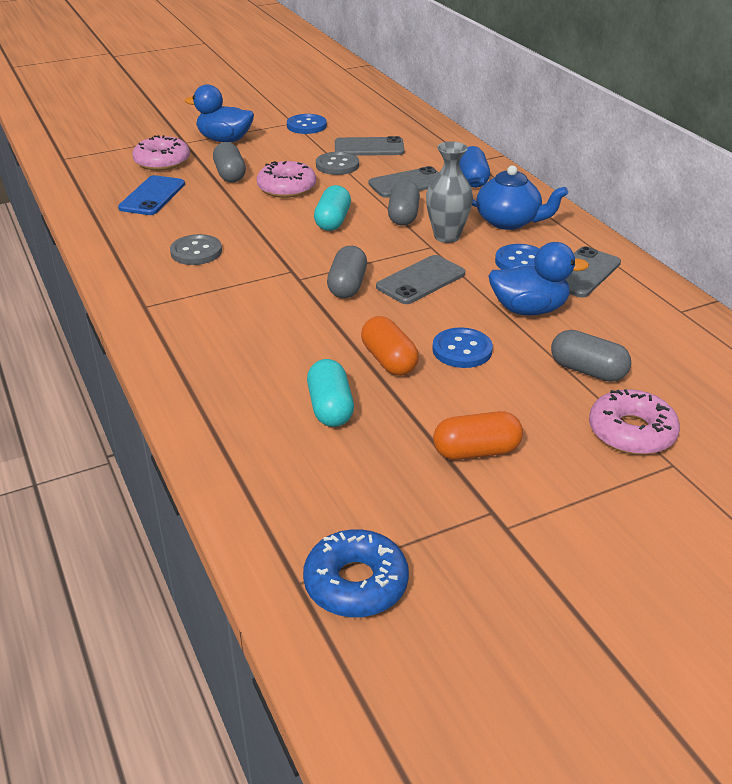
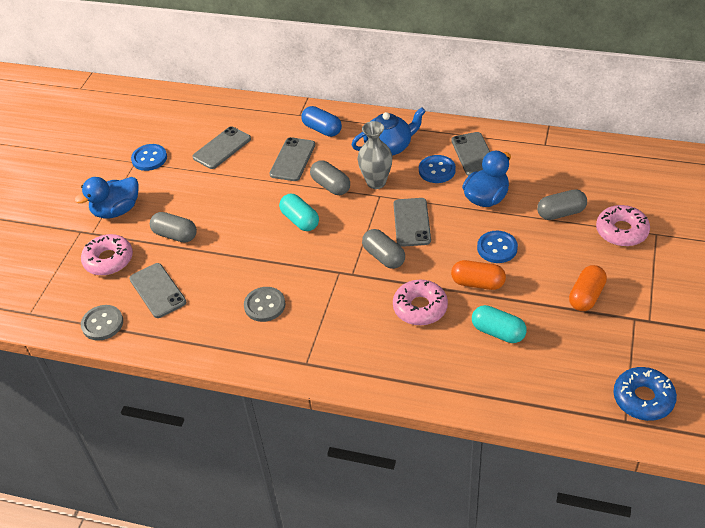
camera: 45 degrees left, 10 degrees up
blue phone [118,175,185,215] -> grey phone [129,263,186,318]
pink donut [257,161,316,198] -> pink donut moved to [393,280,448,326]
grey button [316,152,359,175] -> grey button moved to [81,305,123,341]

